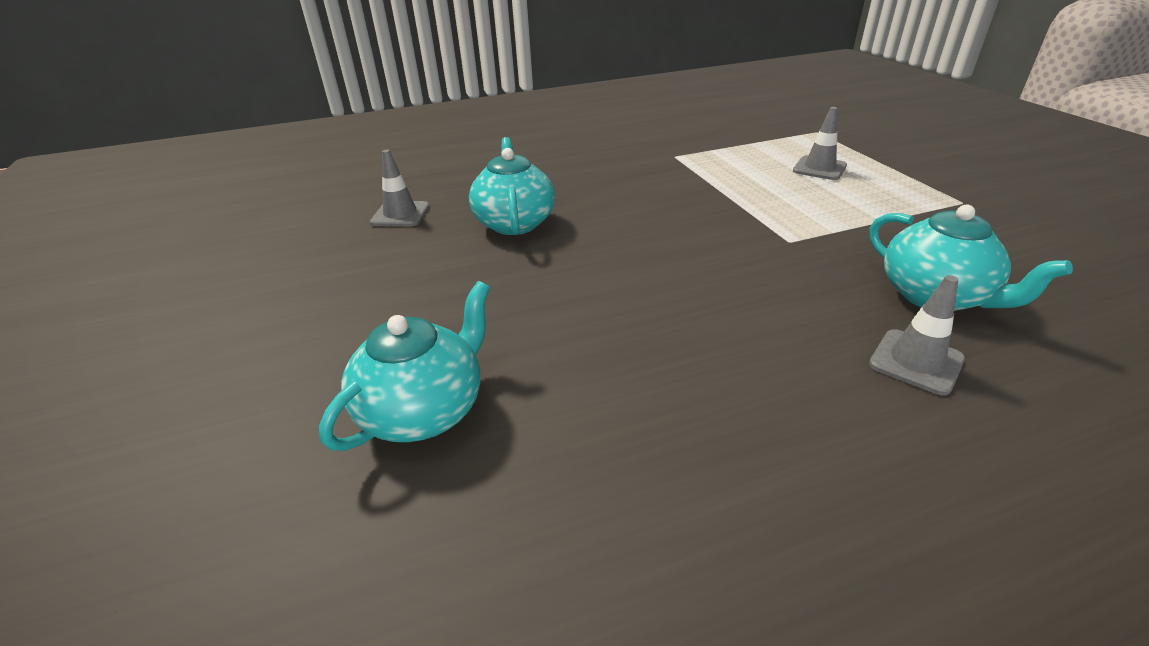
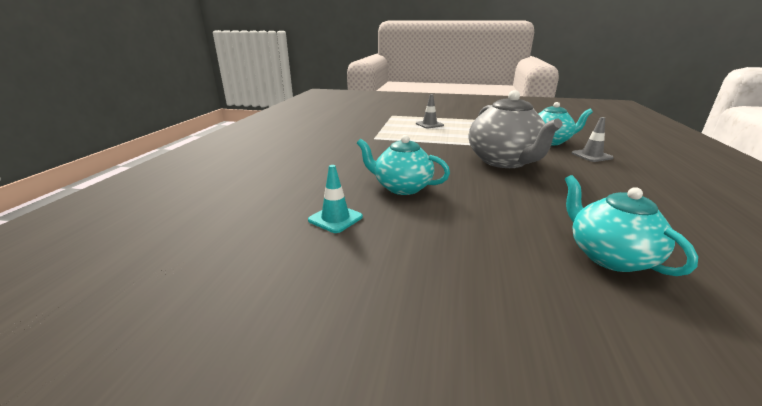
camera: 60 degrees left, 10 degrees down
grey traffic cone [370,150,429,226] -> turquoise traffic cone [308,165,363,233]
none -> grey teapot [469,90,562,168]

